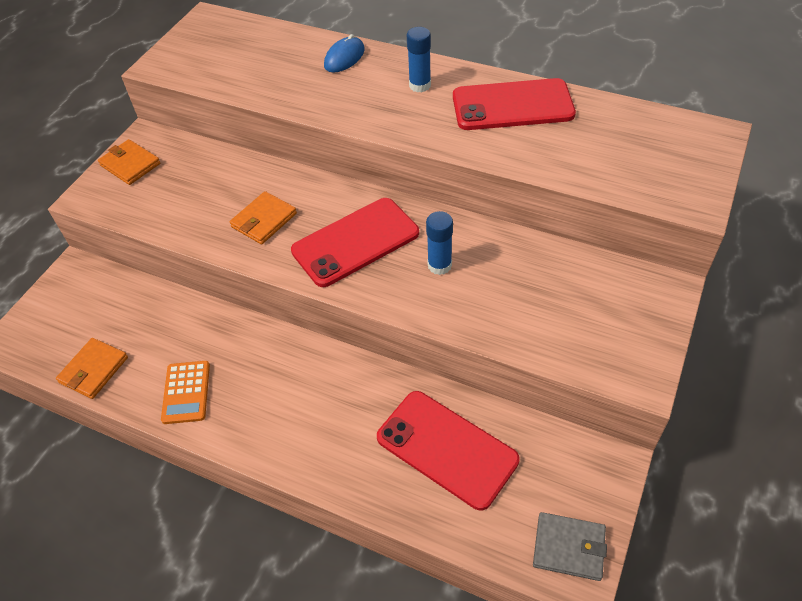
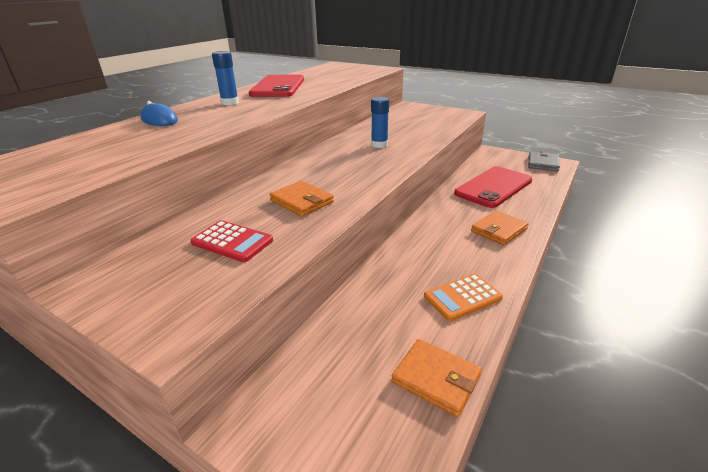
camera: 85 degrees left, 20 degrees down
orange wallet [98,139,160,185] -> orange wallet moved to [471,210,529,245]
orange calculator [161,361,210,424] -> orange calculator turned 150 degrees clockwise [424,273,503,321]
red phone [291,198,419,287] -> none
none -> red calculator [190,220,273,262]

